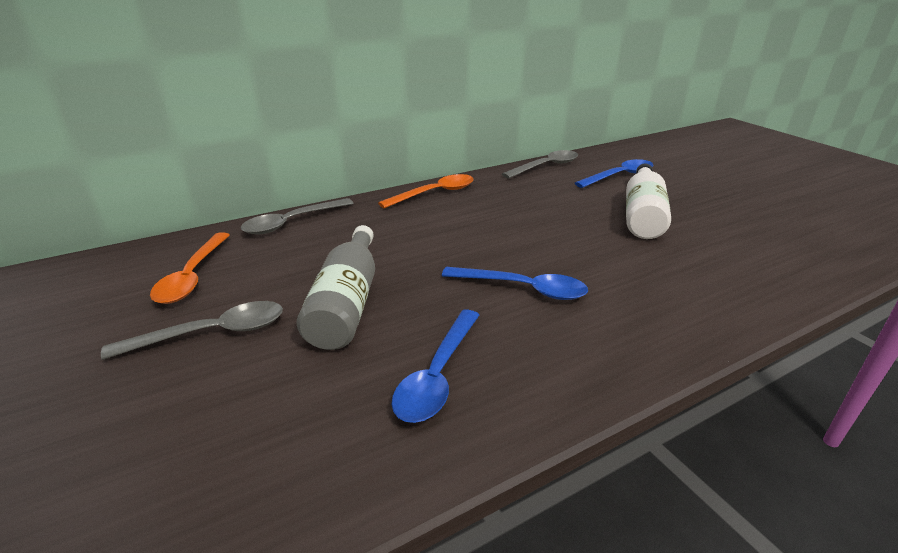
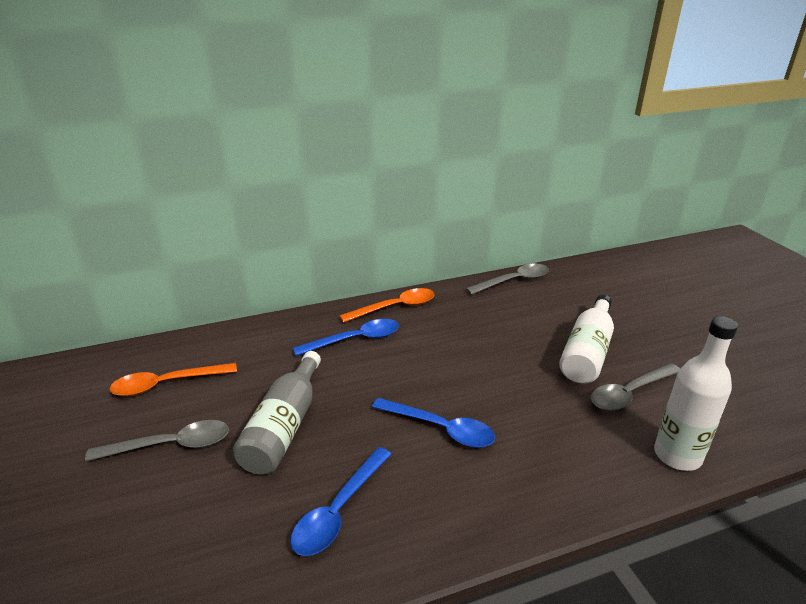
camera: 10 degrees right, 0 degrees up
orange spoon [150,232,230,304] -> orange spoon turned 60 degrees clockwise [110,363,237,396]
grey spoon [240,198,354,235] -> grey spoon moved to [591,363,680,411]
blue spoon [575,159,653,188] -> blue spoon moved to [293,319,399,356]
none -> white bottle [654,316,738,471]

